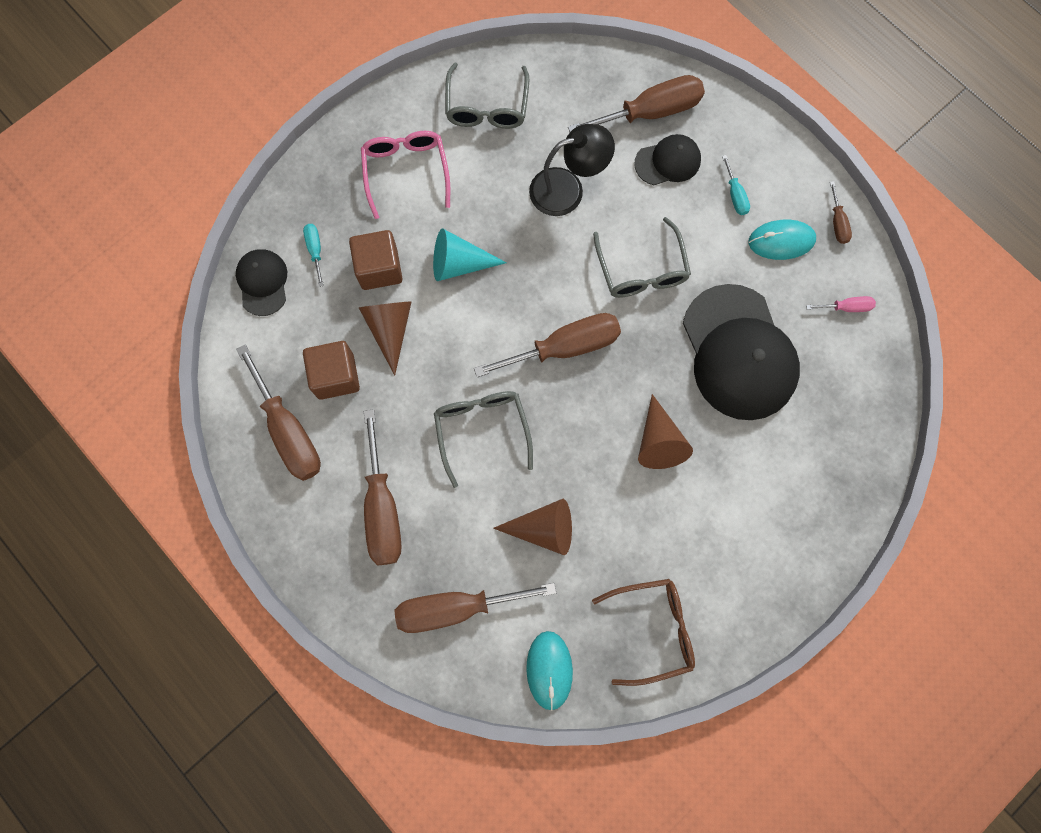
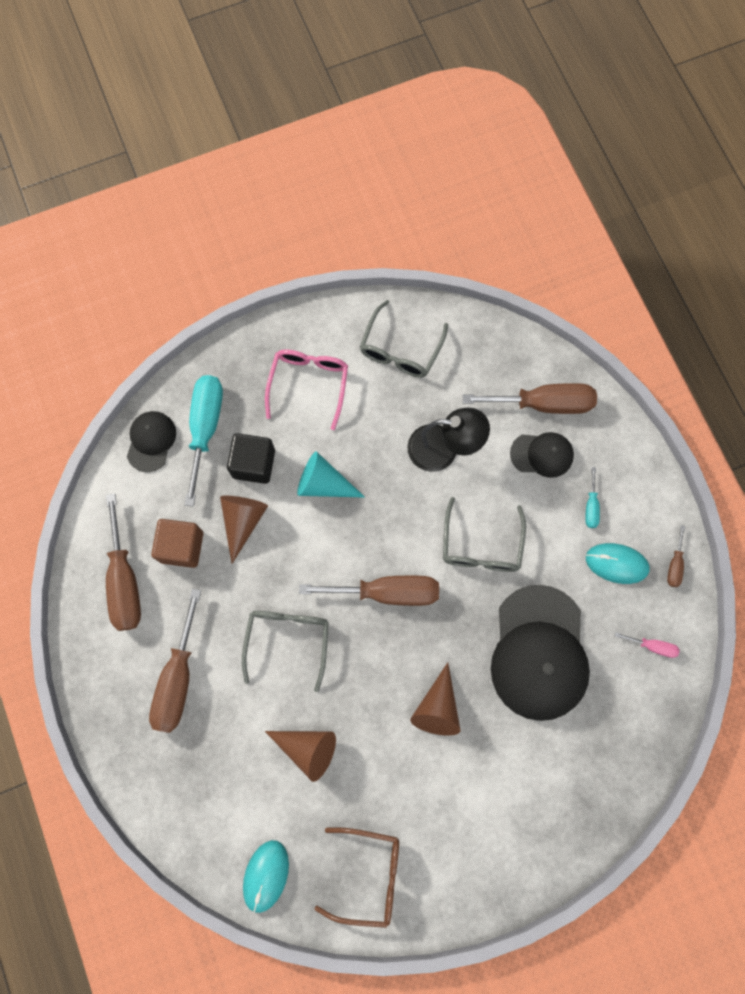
camera: 20 degrees right, 0 degrees up
turquoise screwdriver [303,224,324,287] -> turquoise screwdriver [185,375,223,506], size x2.18
brown cube [349,230,403,290] -> black cube [227,433,275,484]
brown screwdriver [395,583,556,633] -> none

